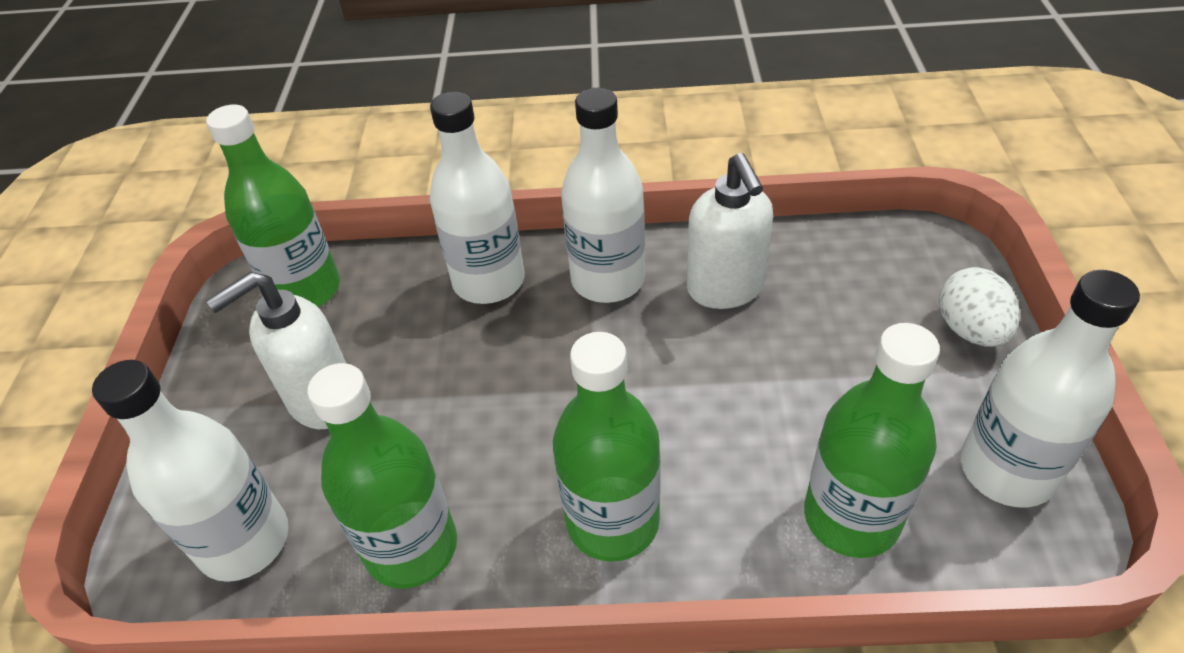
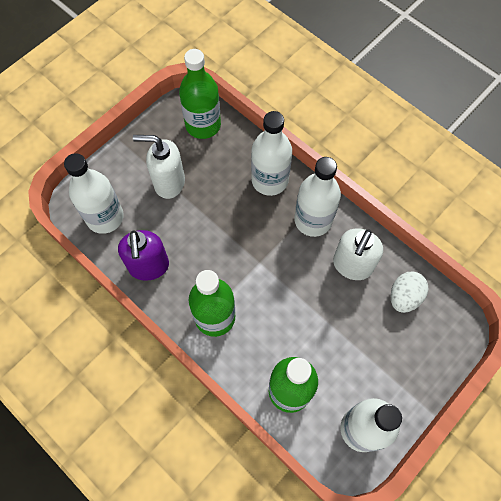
camera: 40 degrees right, 20 degrees up
green bottle [307,363,457,589] -> purple soap dispenser [118,230,169,281]
white egg [939,267,1020,346] -> white egg moved to [391,272,428,313]

